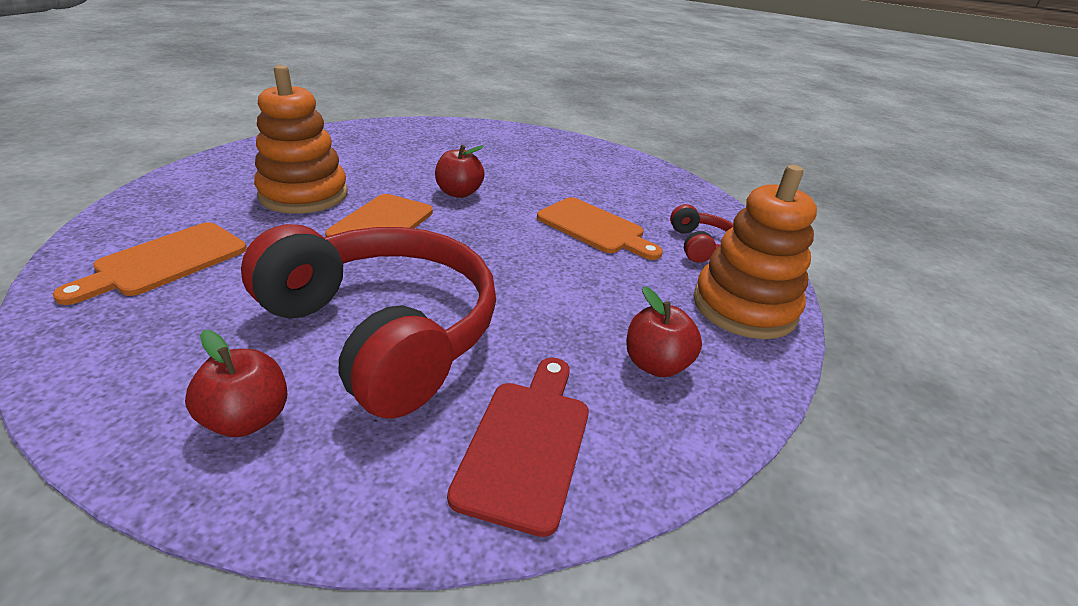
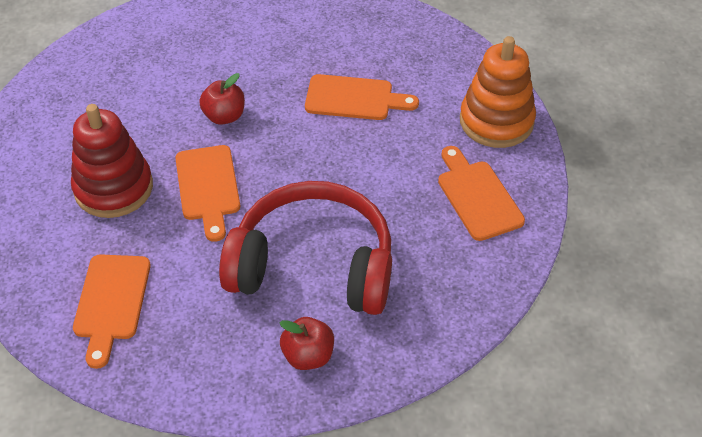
camera: 30 degrees left, 15 degrees up
orange stacking toy [254,65,348,214] -> red stacking toy [71,104,153,218]
red cutting board [447,358,589,537] -> none
red apple [626,287,702,377] -> orange cutting board [438,146,525,241]
red headphones [670,204,733,263] -> none

